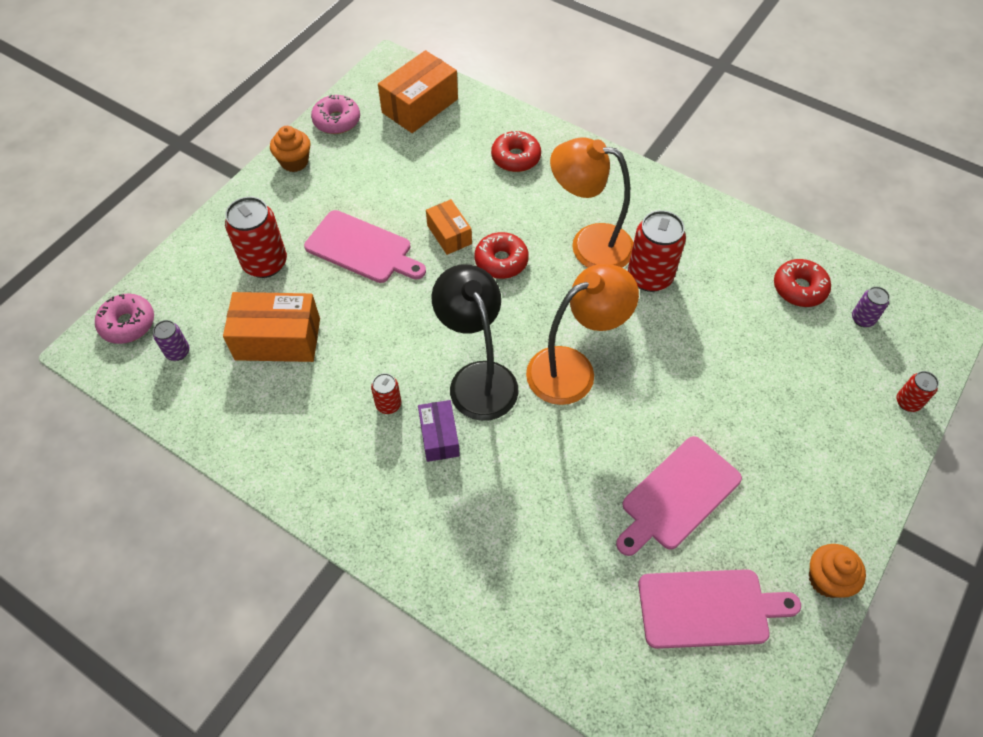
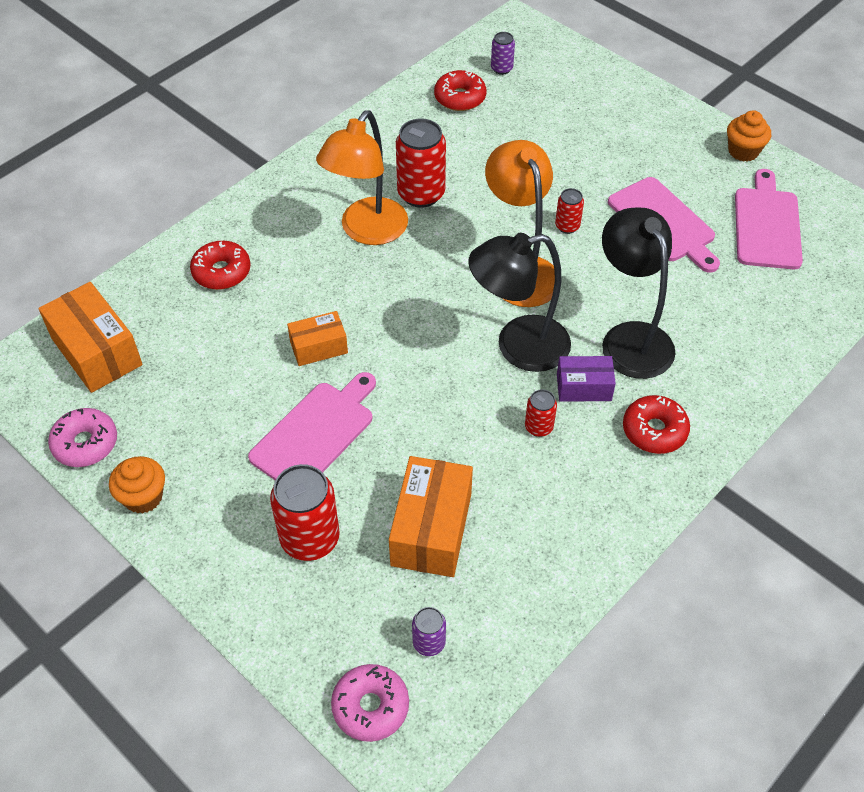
camera: 80 degrees left, 5 degrees down
red donut [474,232,529,279] -> red donut moved to [623,395,690,454]
red can [896,371,939,412] -> red can moved to [555,188,584,234]
none -> black lamp [602,207,676,379]

